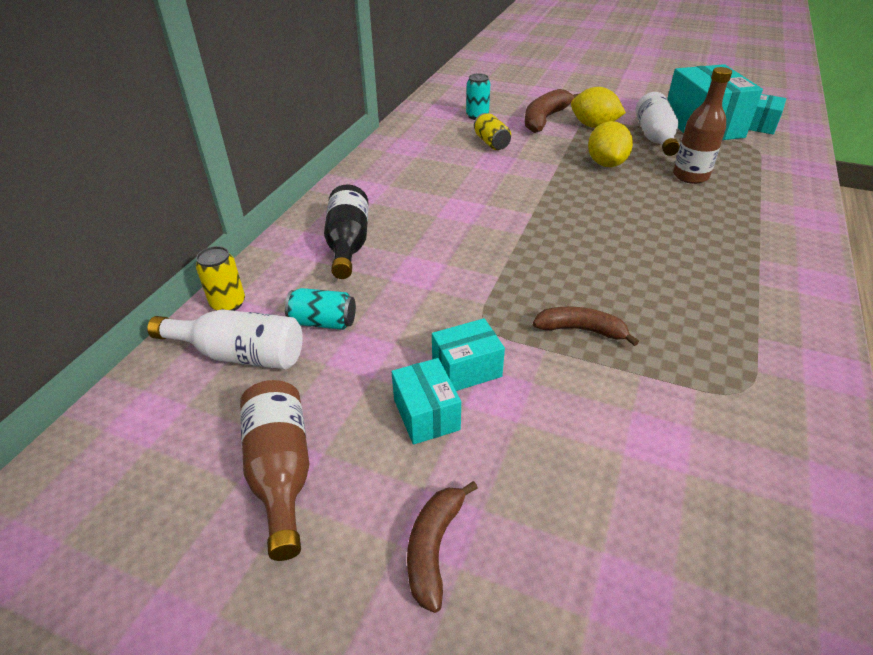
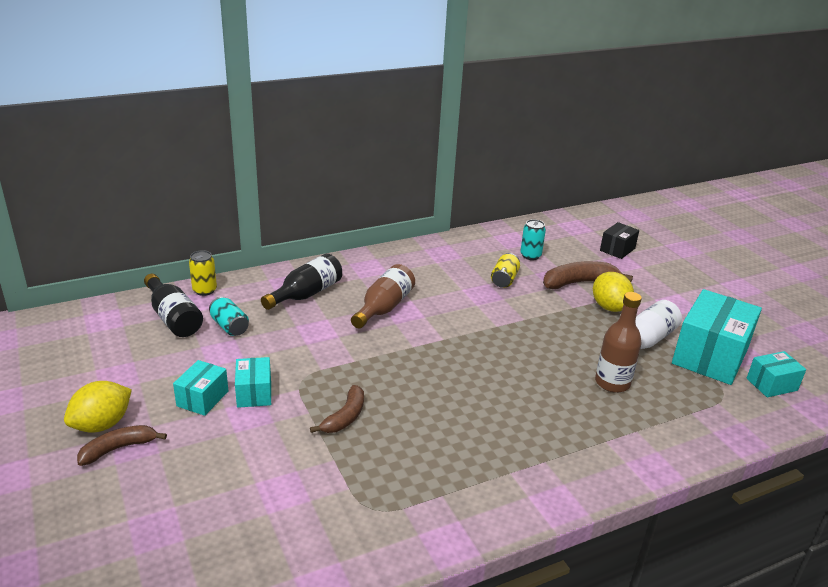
camera: 40 degrees right, 10 degrees down
white bottle [147,309,303,369] -> black bottle [144,274,203,337]
brown bottle [240,380,309,561] -> brown bottle moved to [351,264,415,328]
turquoise box [432,318,505,391] -> turquoise box turned 60 degrees clockwise [235,357,271,408]
brown banana [533,307,639,346] -> brown banana turned 60 degrees clockwise [310,385,364,433]
yellow lemon [588,121,633,167] -> yellow lemon moved to [64,381,132,433]
none -> black box [600,222,639,259]

